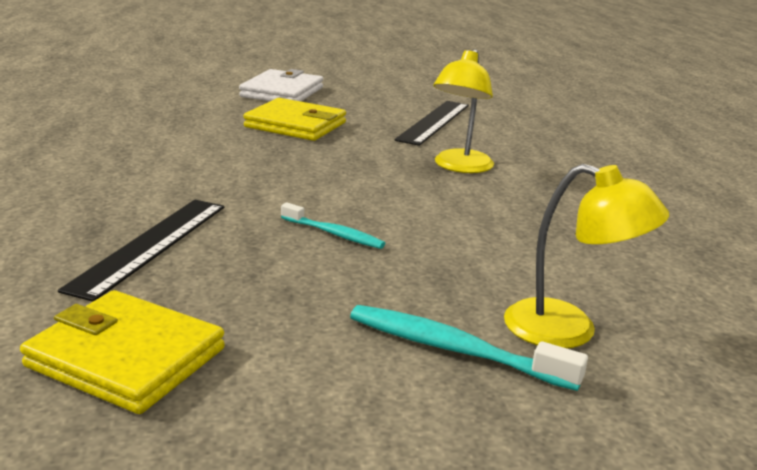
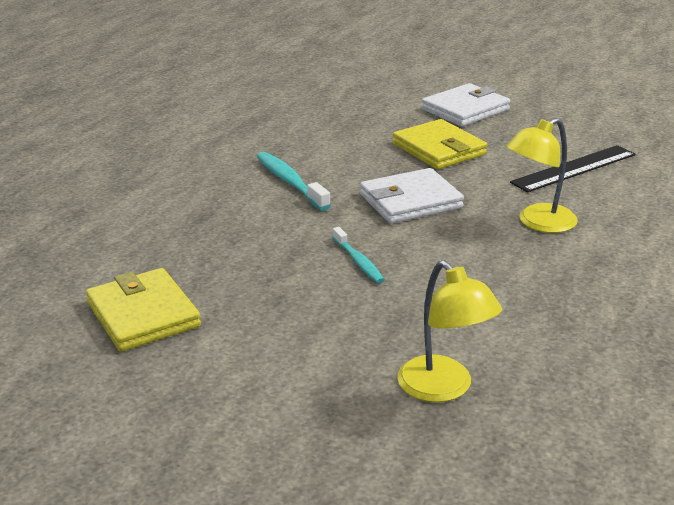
camera: 35 degrees right, 5 degrees up
black ruler [58,200,224,302] -> none
turquoise toothbrush [350,305,588,391] -> turquoise toothbrush moved to [257,152,331,211]
none -> white wallet [360,168,464,224]

